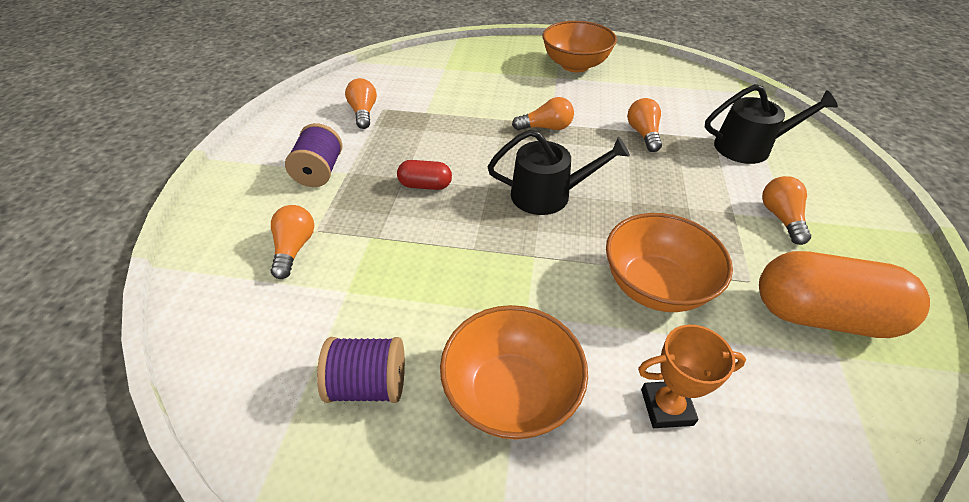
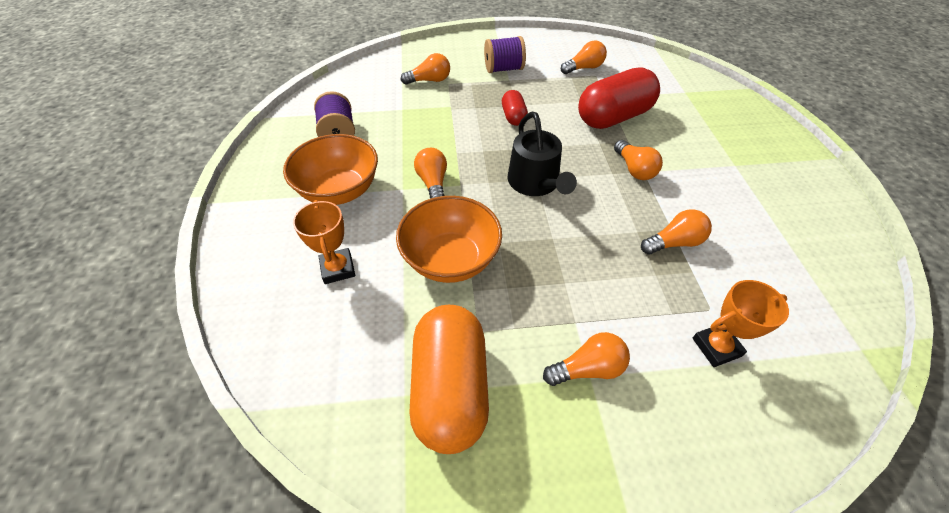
camera: 75 degrees right, 5 degrees up
orange bowl [543,21,617,72] -> none
black watering can [705,84,838,164] -> orange trophy [692,280,789,367]
none -> orange light bulb [414,148,447,199]
none -> red capsule [578,68,660,129]

